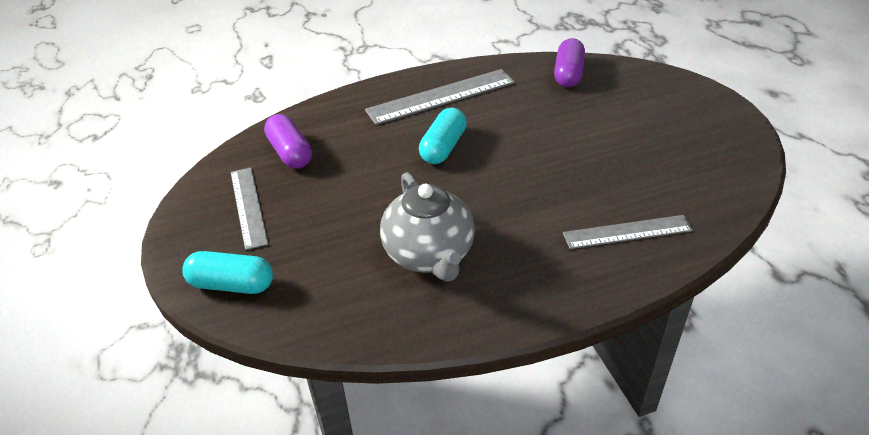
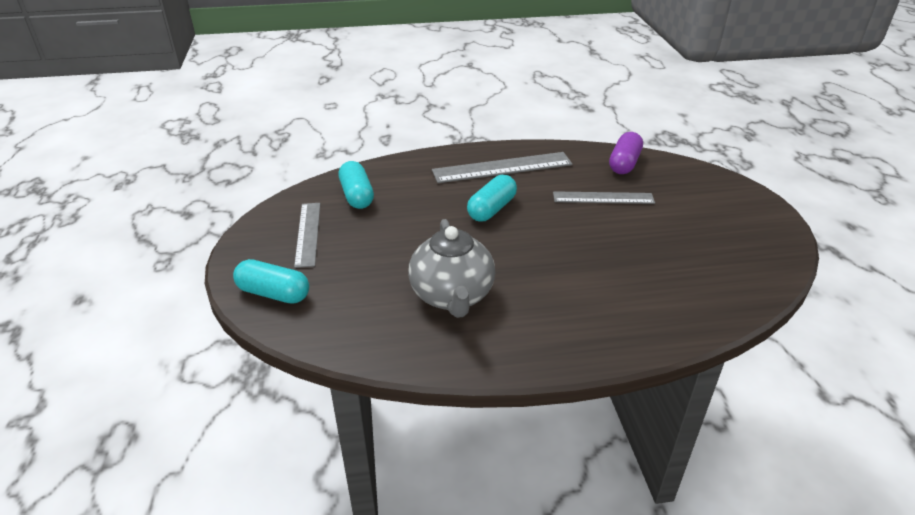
camera: 10 degrees right, 5 degrees down
purple capsule [264,114,312,169] -> turquoise capsule [338,161,374,209]
grey ruler [563,215,693,249] -> grey ruler moved to [553,191,655,204]

